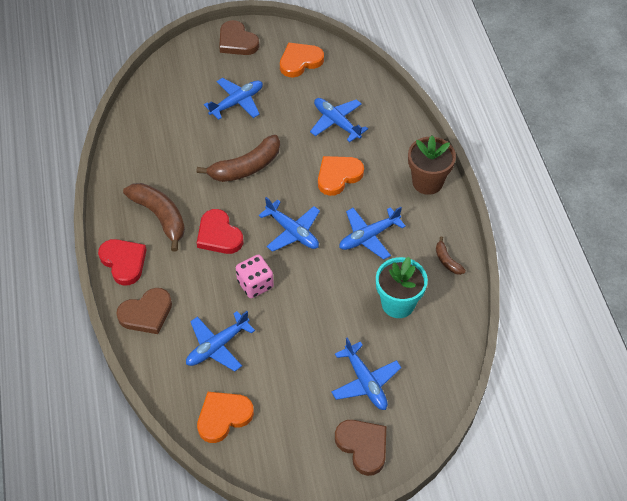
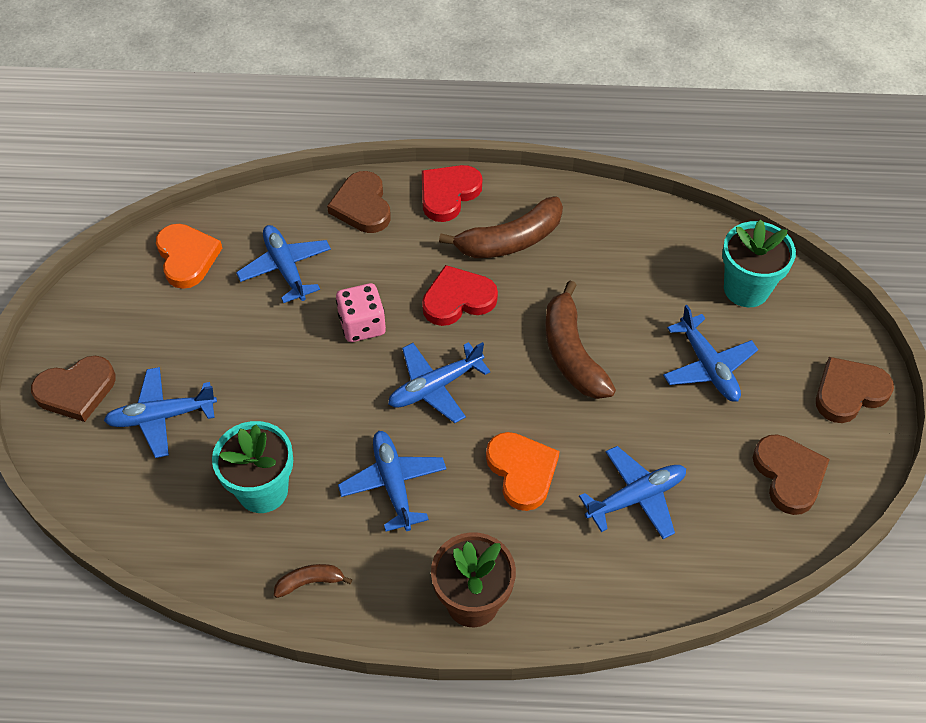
camera: 105 degrees right, 0 degrees up
red heart [98,239,147,286] -> red heart turned 150 degrees clockwise [422,165,482,222]
orange heart [280,43,324,77] -> brown heart [753,435,830,515]
none -> turquoise flower pot [722,219,796,307]

